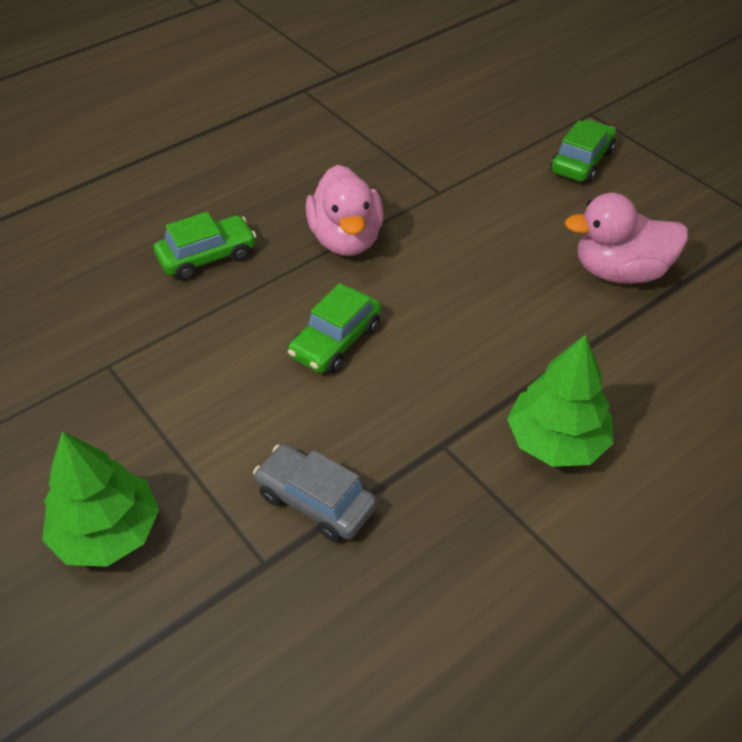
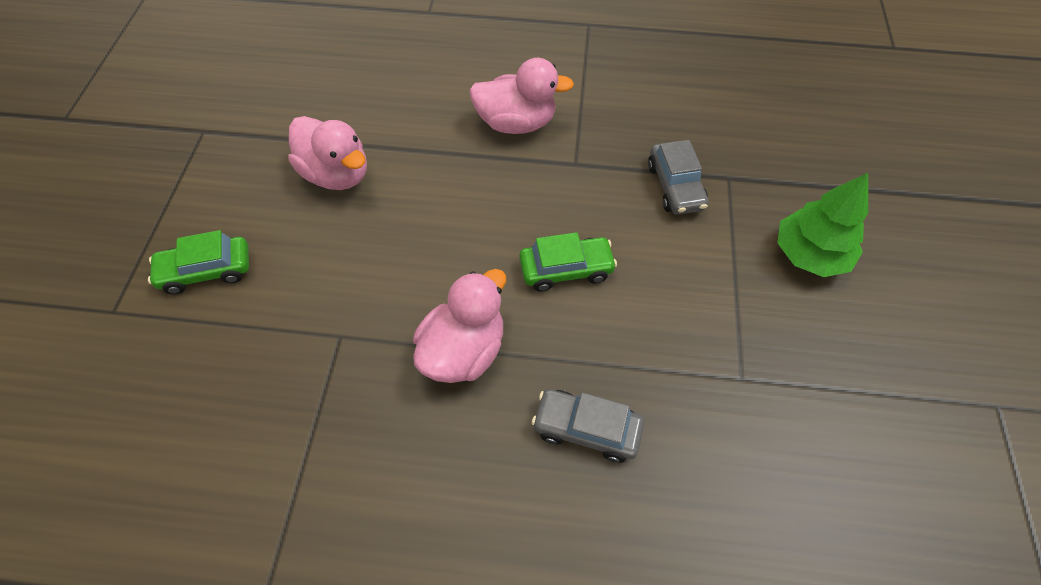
camera: 135 degrees left, 10 degrees up
green car [154,212,256,281] -> grey car [531,389,644,463]
green tree [507,334,614,467] -> pink duck [469,58,574,134]

